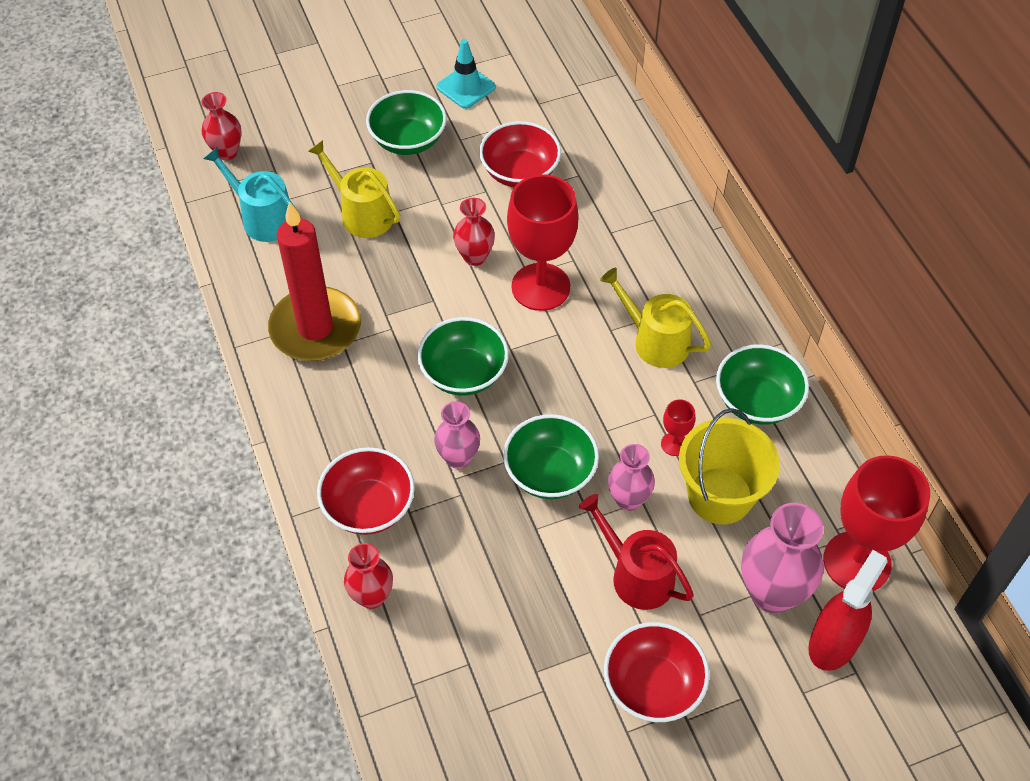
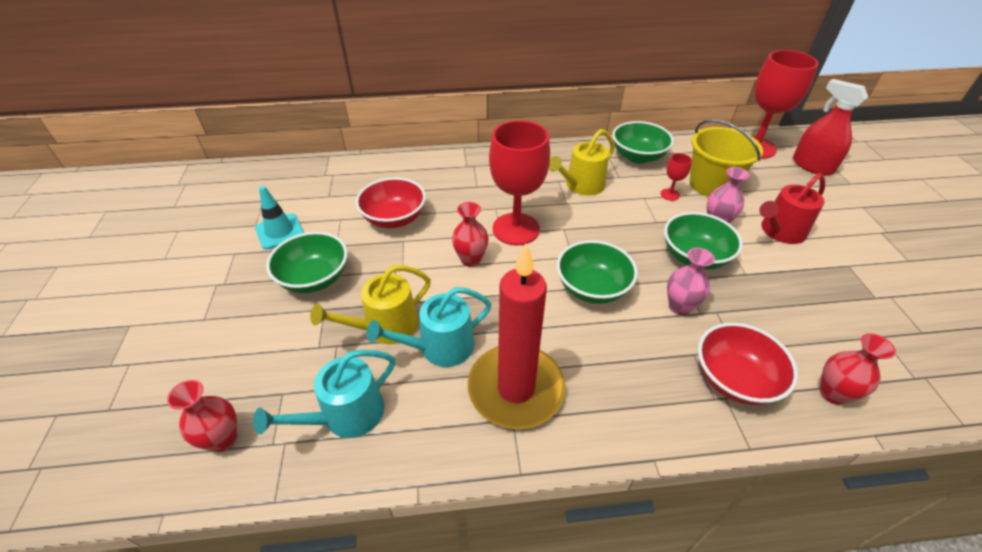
camera: 75 degrees left, 10 degrees down
red bowl [604,622,710,722] -> none
pink vase [741,503,824,613] -> none
none -> turquoise watering can [367,287,491,367]

